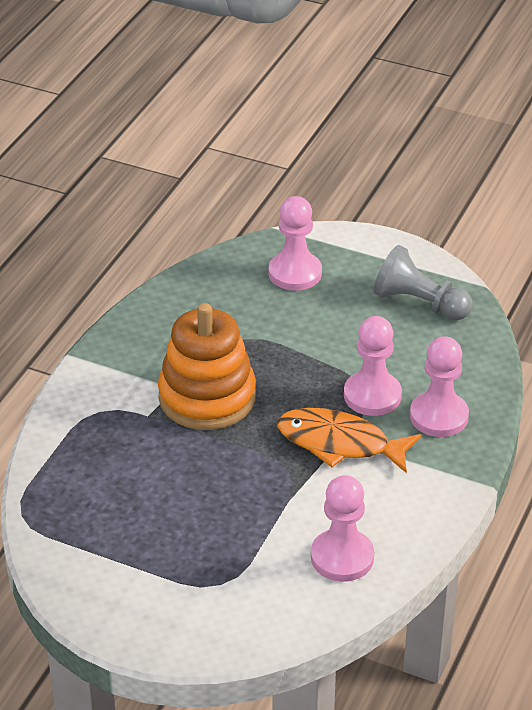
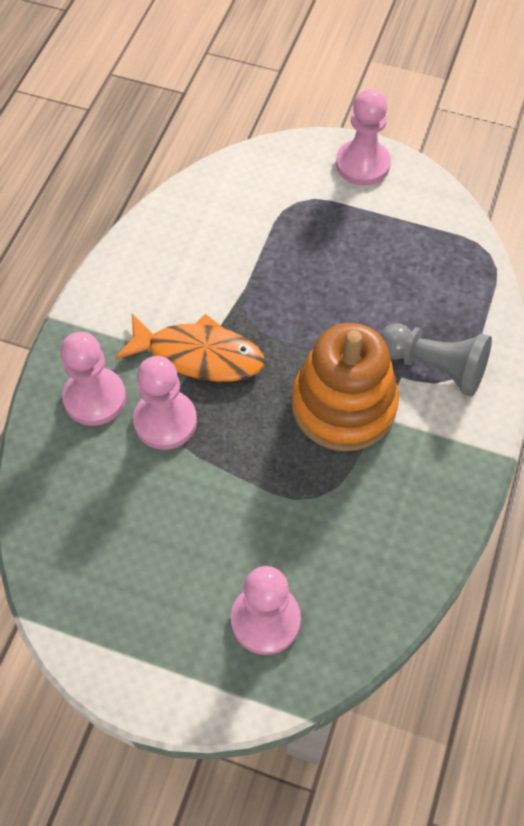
camera: 175 degrees right, 20 degrees up
pink pawn [311,475,374,582] -> pink pawn moved to [336,89,391,186]
grey pawn [374,245,472,320] -> grey pawn moved to [380,324,492,397]

